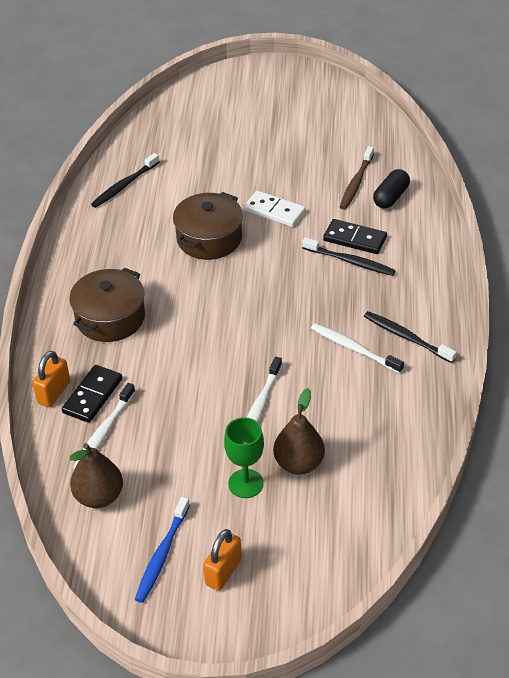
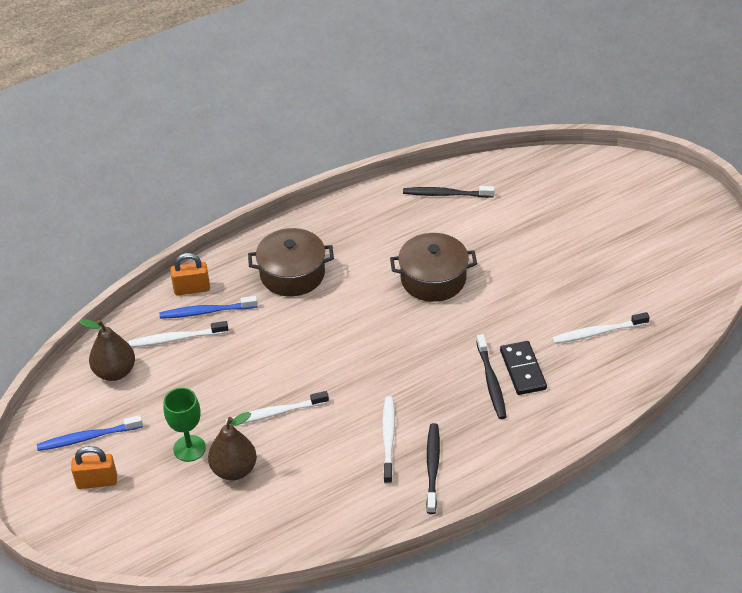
camera: 55 degrees right, 0 degrees up
black domino [62,365,122,423] -> blue toothbrush [159,296,258,319]
white domino [244,190,306,227] -> none
brown toothbrush [340,146,374,210] -> white toothbrush [552,312,650,344]
black capsule [373,169,410,209] -> none

